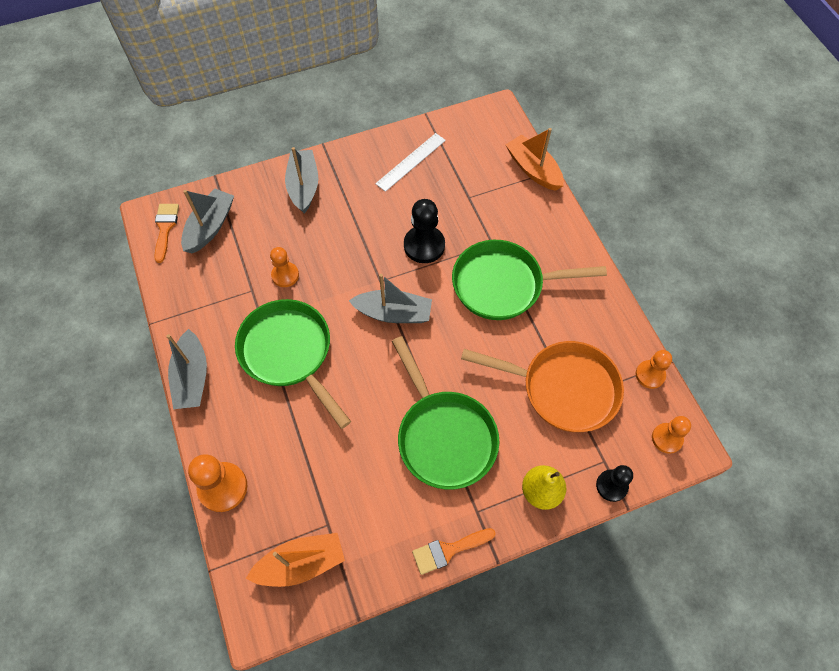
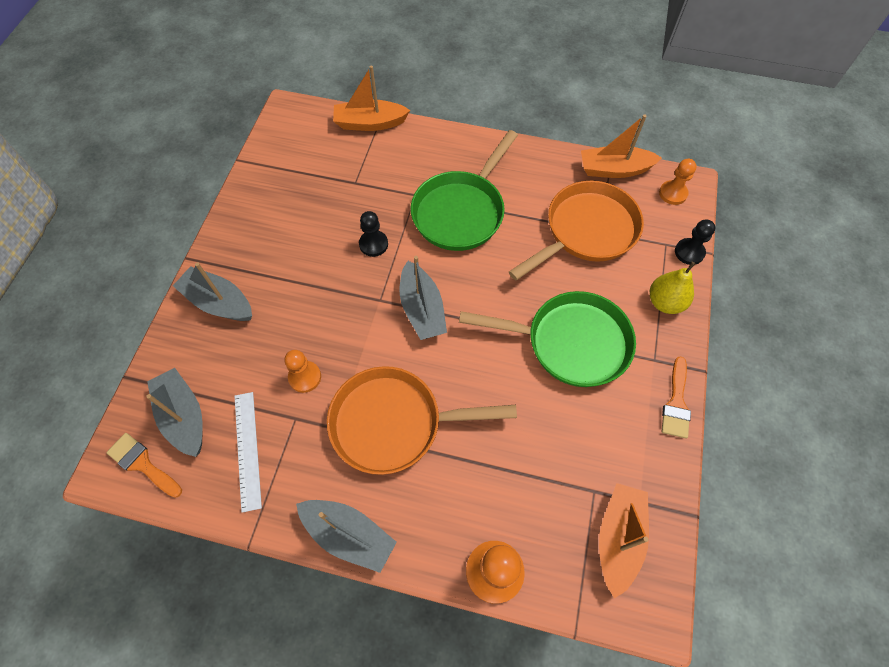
camera: 55 degrees left, 0 degrees up
green pan [235,299,351,429] -> orange pan [327,366,517,475]
grey boat [349,274,432,323] -> grey boat turned 120 degrees clockwise [400,256,447,340]
white ruler [375,133,446,192] -> white ruler moved to [235,392,262,513]
black pawn [404,199,445,263] -> black pawn [359,211,388,257], size x0.65
orange pawn [636,350,672,389] -> orange boat [581,115,662,178]

